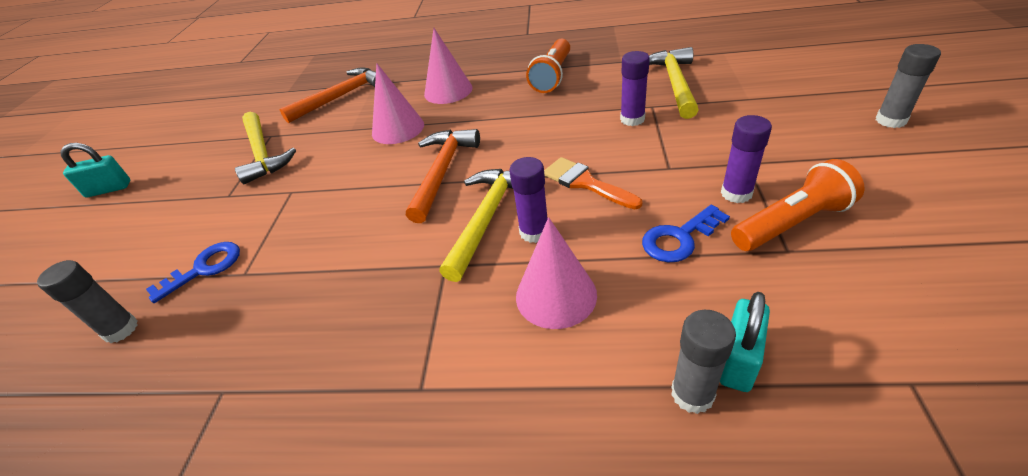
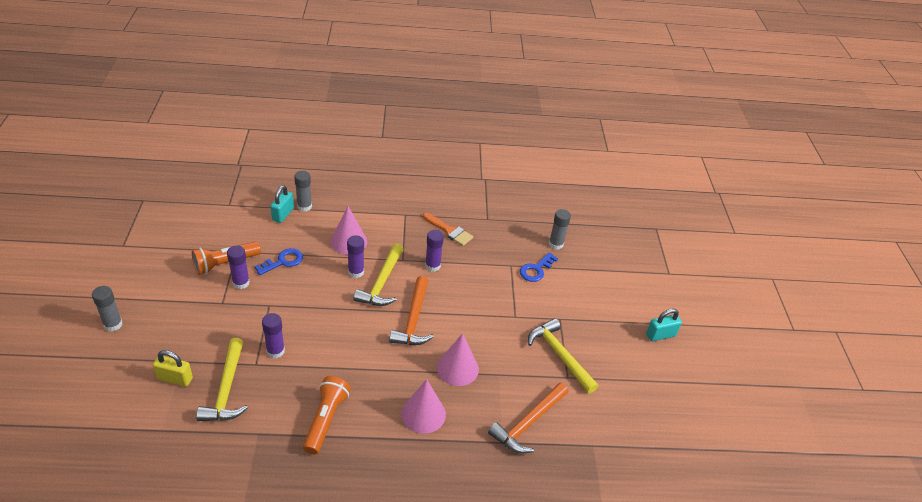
camera: 165 degrees right, 0 degrees up
orange brush [544,157,642,209] -> orange brush moved to [423,213,473,246]
none -> yellow padlock [153,350,193,387]
none -> purple glue stick [425,230,444,272]

